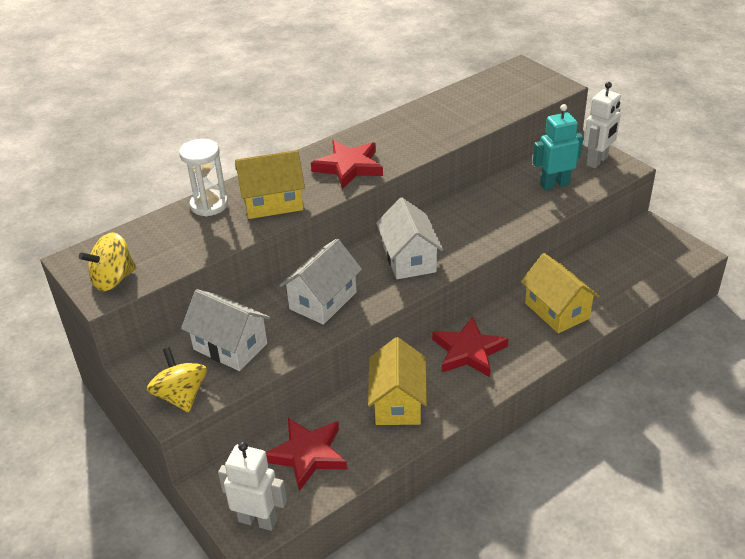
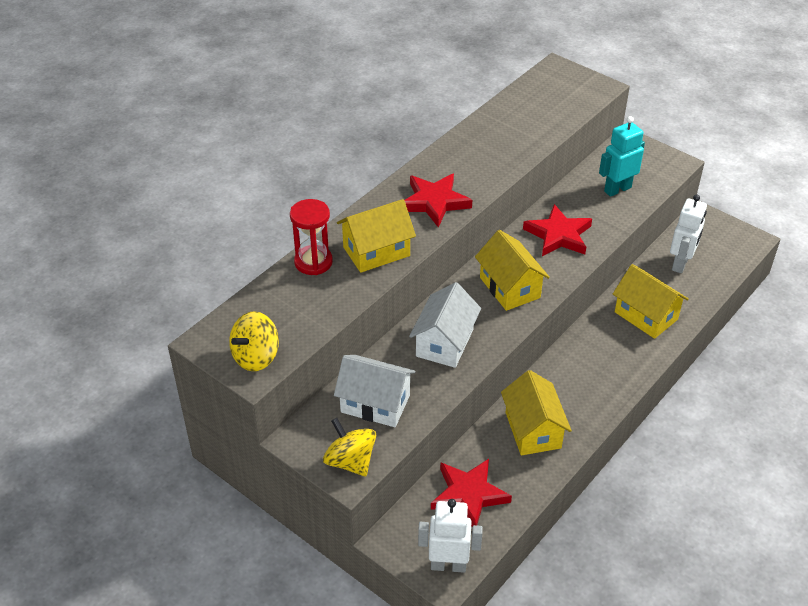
camera: 15 degrees left, 5 degrees up
white hourglass [179,139,228,217] -> red hourglass [290,199,333,275]
white house [376,197,443,279] -> yellow house [475,230,550,311]
red star [432,316,509,377] -> red star moved to [523,204,592,256]
white robot [583,82,621,168] -> white robot moved to [670,194,707,273]

